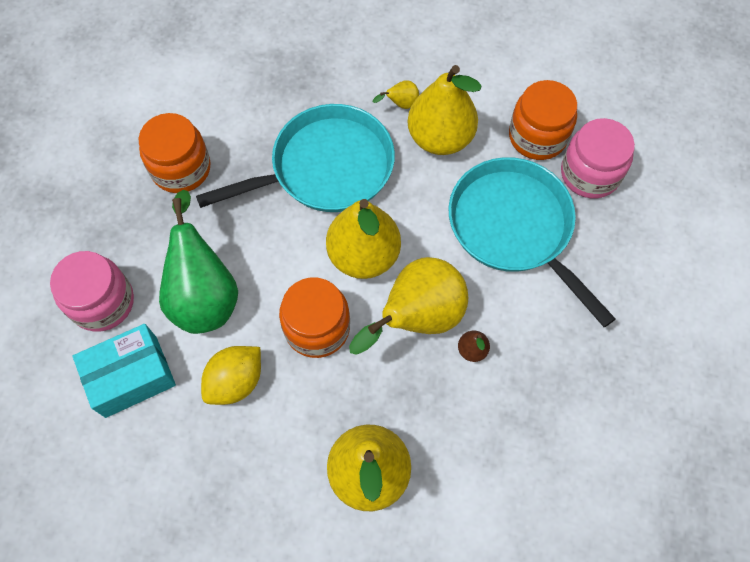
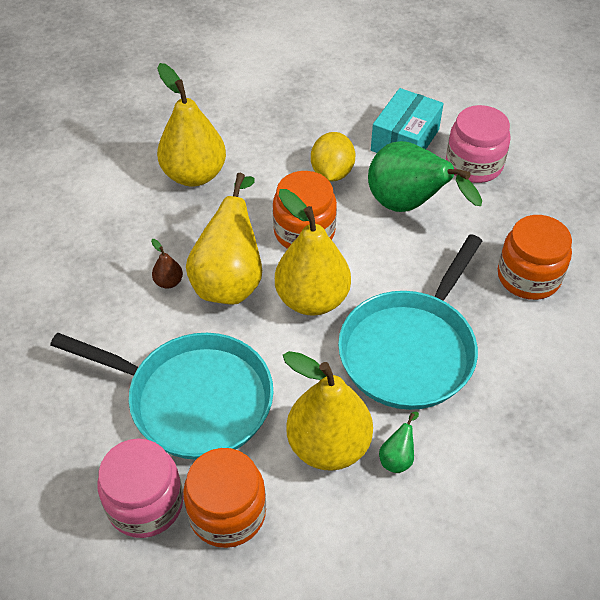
camera: 145 degrees right, 15 degrees down
yellow pear [373,80,419,109] -> green pear [379,412,419,473]

